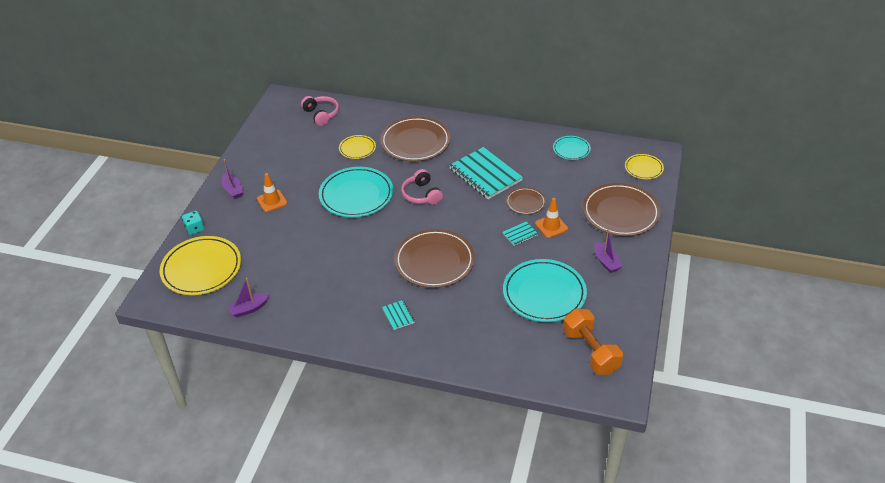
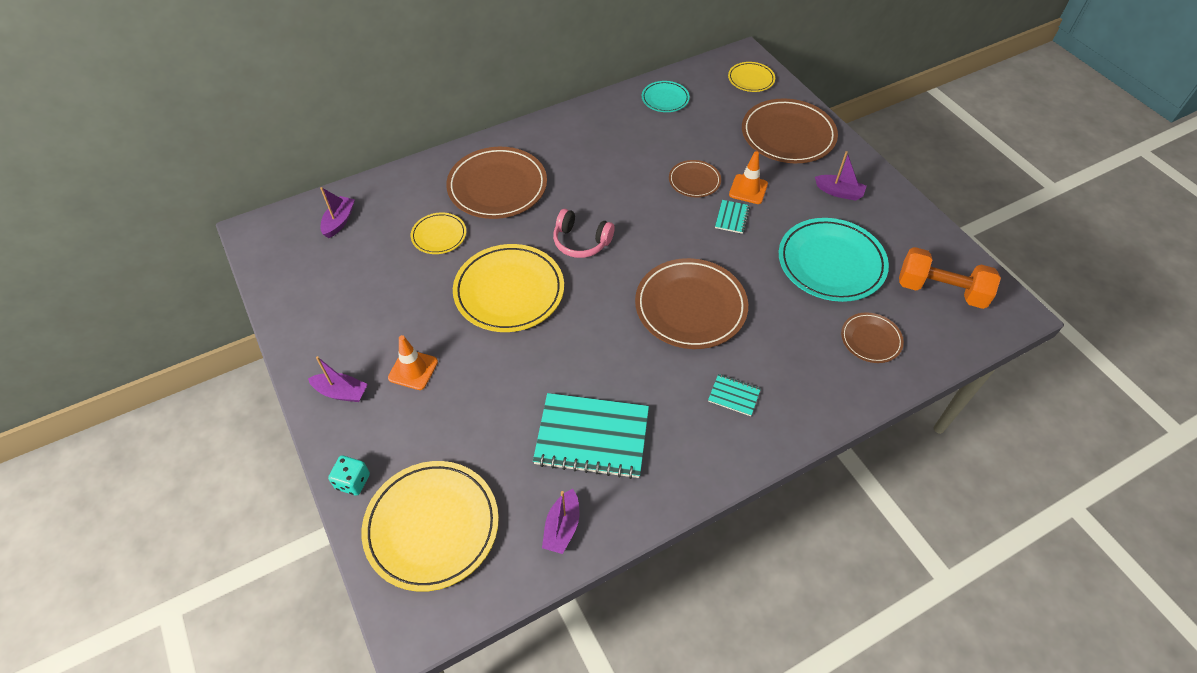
camera: 45 degrees left, 10 degrees up
pink headphones [301,96,339,126] -> purple boat [320,187,355,238]
turquoise plate [319,167,393,218] -> yellow plate [453,244,564,332]
turquoise notebook [449,147,523,199] -> turquoise notebook moved to [533,393,649,479]
none -> brown plate [841,313,904,363]

